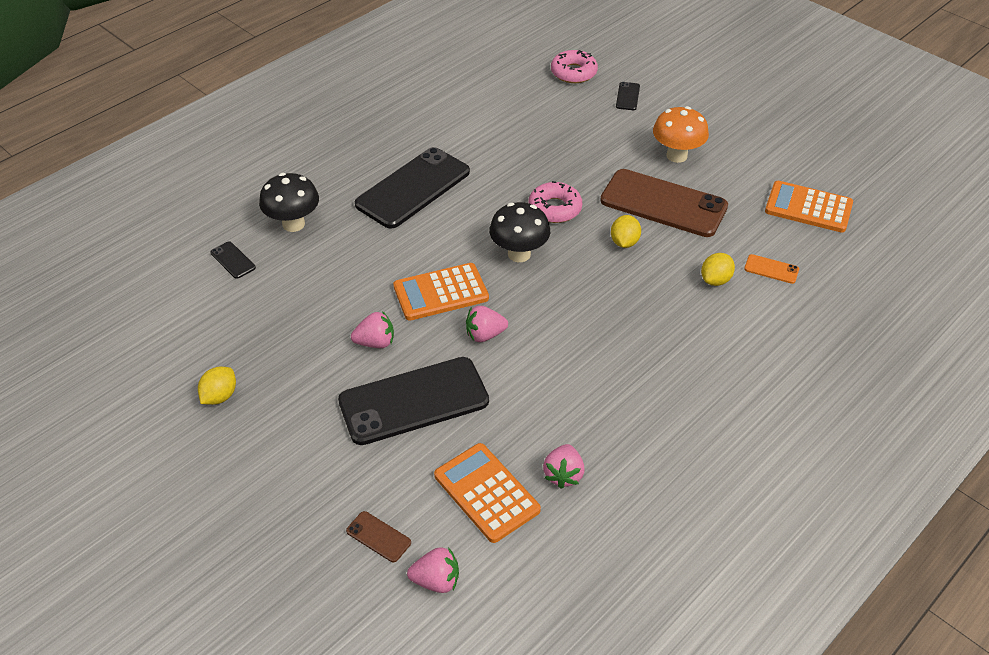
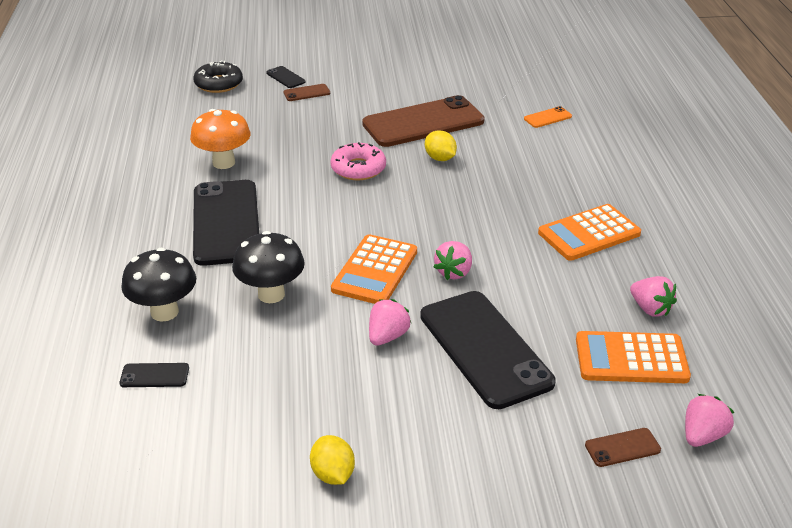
camera: 50 degrees left, 10 degrees down
black phone [338,357,489,445] -> black phone turned 45 degrees counterclockwise [420,291,556,409]
black mushroom [489,202,550,262] -> black mushroom moved to [232,231,305,303]
pink donut [551,50,598,83] -> black donut [194,60,243,93]
orange mushroom [653,106,709,163] -> orange mushroom moved to [190,109,251,169]
yellow lemon [701,253,735,286] -> none
orange calculator [765,181,853,232] -> orange calculator moved to [538,204,641,261]
none -> brown phone [283,84,330,101]

